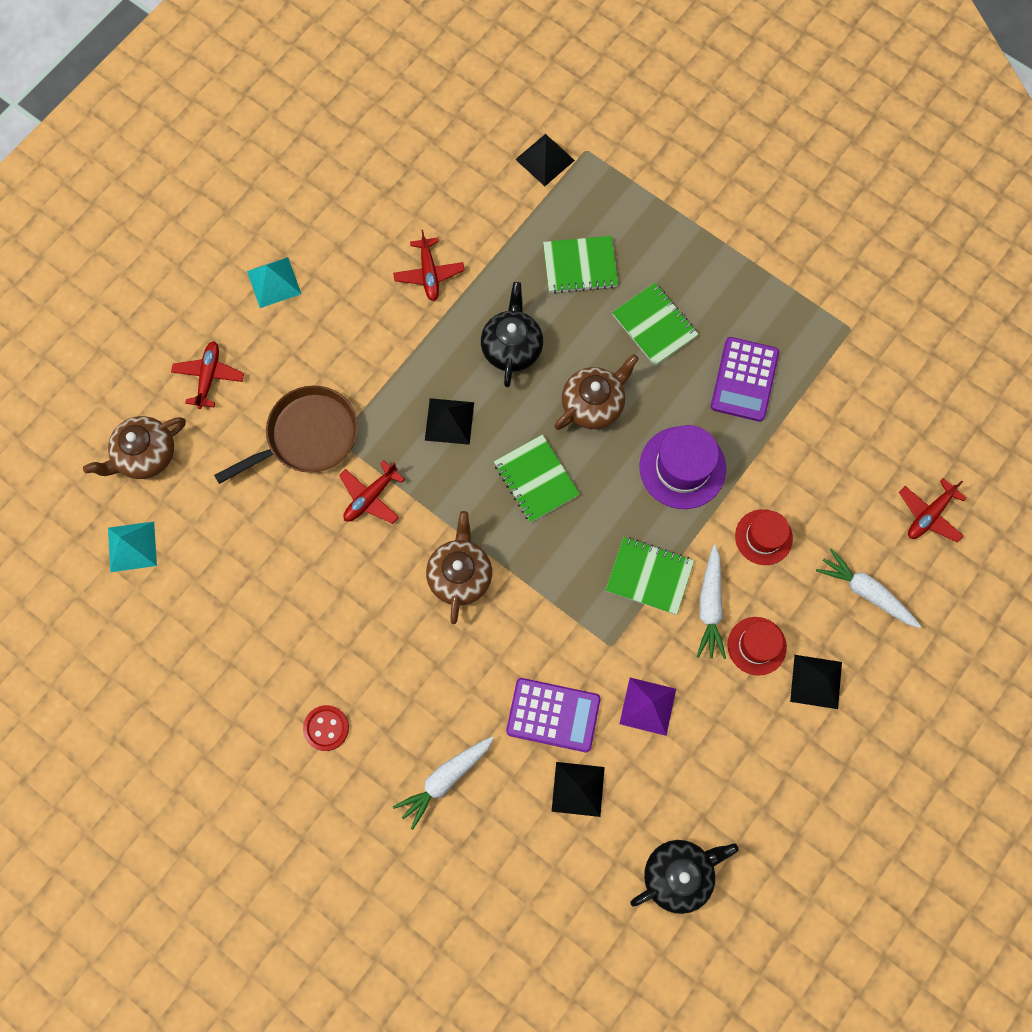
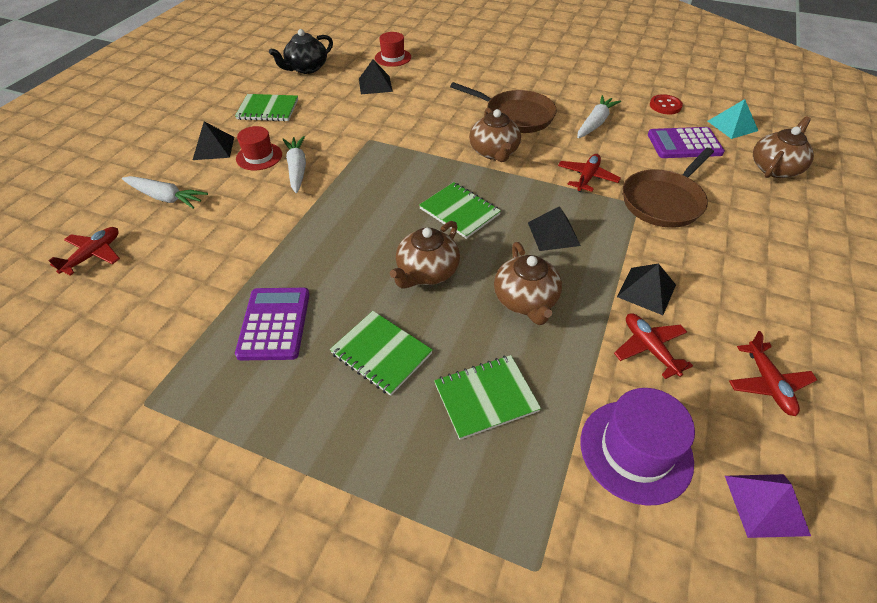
camera: 165 degrees right, 25 degrees down
red plane [171,341,244,409] -> red plane moved to [729,331,817,416]
turquoise pyramid [247,257,301,308] -> none
red button [303,705,349,751] -> red button moved to [650,94,683,114]
white carrot [393,736,494,830] -> white carrot moved to [577,95,621,138]
black teapot [481,282,543,387] -> brown teapot [494,242,562,325]
purple calculator [506,678,600,752] -> purple calculator moved to [648,127,725,158]
black pyramid [515,134,575,186] -> black pyramid moved to [617,263,676,315]
green notebook [606,537,694,615] -> green notebook moved to [235,94,298,122]
purple pyramid [619,678,676,736] -> purple pyramid moved to [725,474,811,538]
purple hat [640,425,726,509] -> purple hat moved to [580,388,695,506]
red hat [735,509,793,565] -> red hat moved to [375,32,411,67]
none -> brown pan [450,82,557,133]

